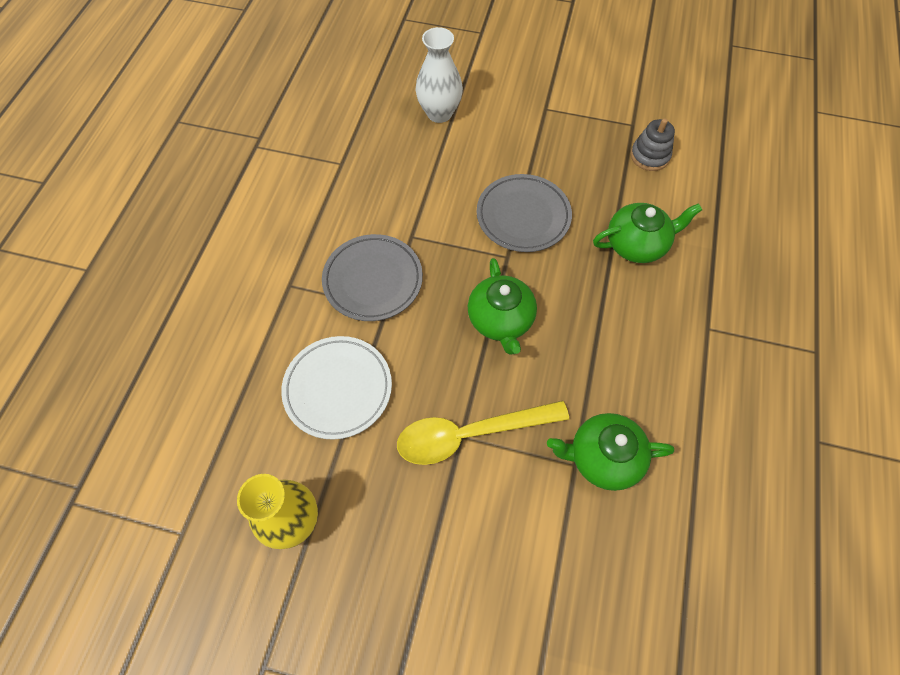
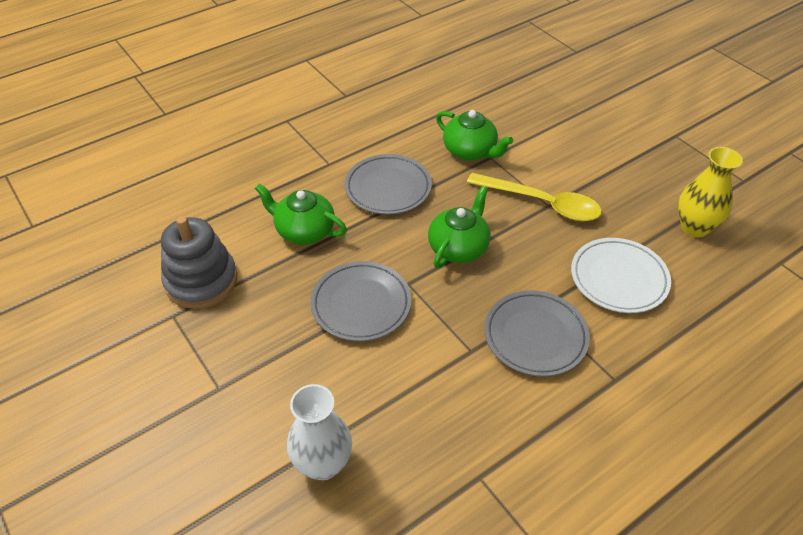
camera: 140 degrees left, 15 degrees down
grey stacking toy [631,118,675,171] -> grey stacking toy [161,216,238,309], size x1.68
none -> grey plate [344,154,432,215]

